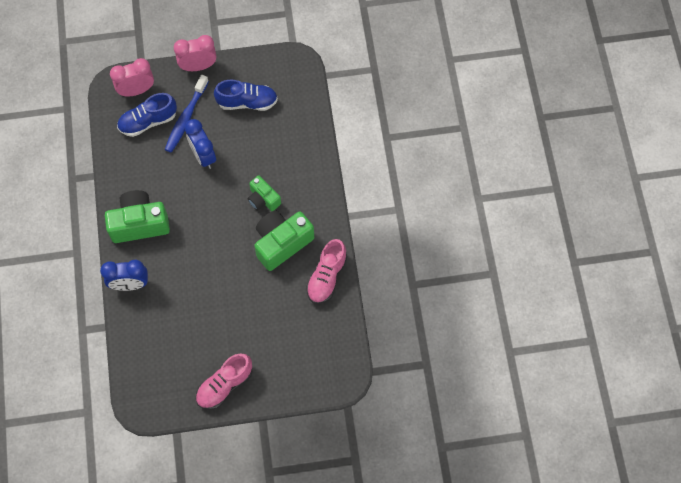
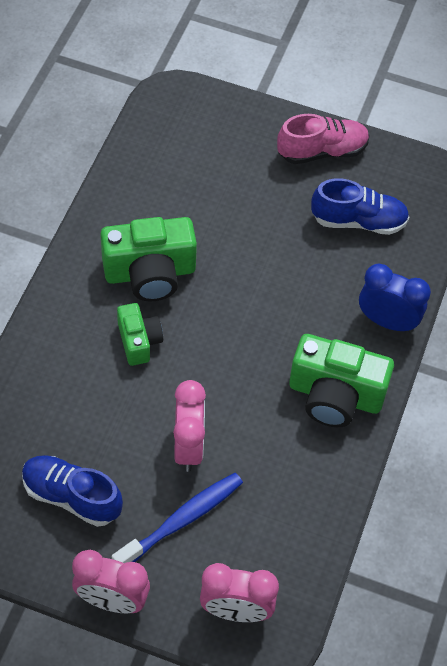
camera: 155 degrees left, 10 degrees down
blue shoe [117,93,177,137] -> blue shoe moved to [311,178,409,235]
blue clock [185,119,216,169] -> pink clock [173,380,206,472]
pink shoe [306,239,347,304] -> none

